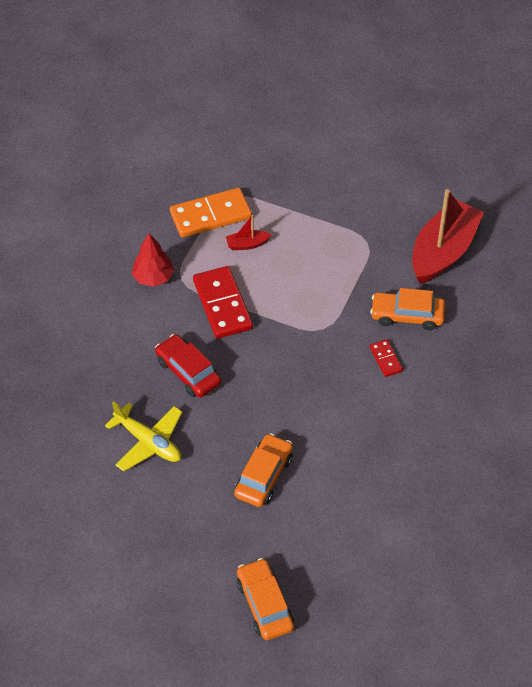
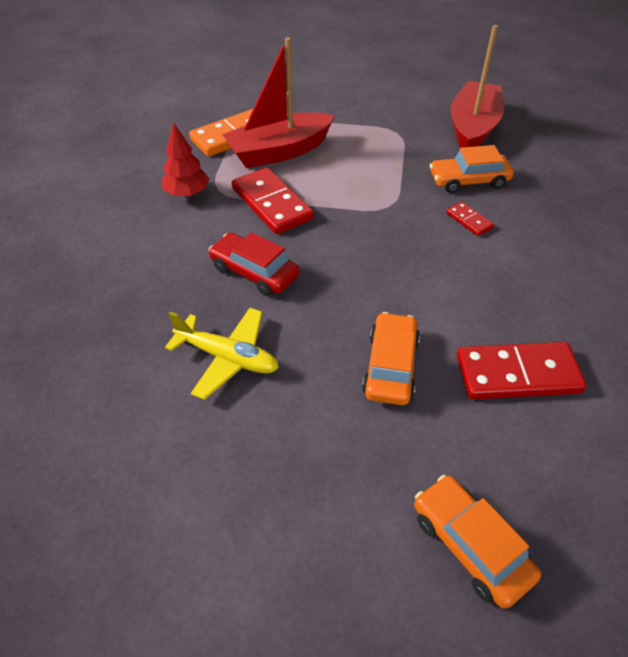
camera: 15 degrees left, 5 degrees down
red boat [226,215,271,250] -> red boat [222,37,335,168], size x2.38
none -> red domino [457,342,587,400]

